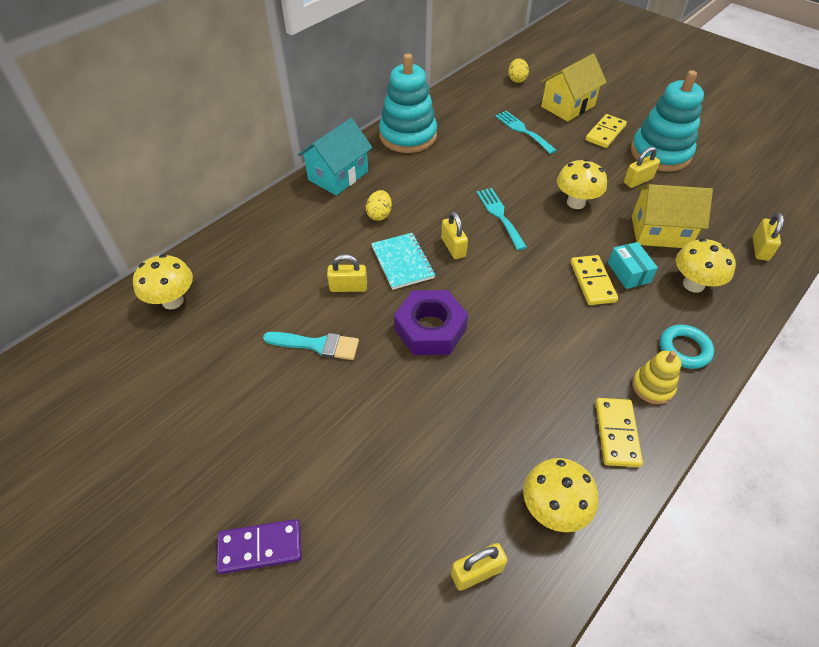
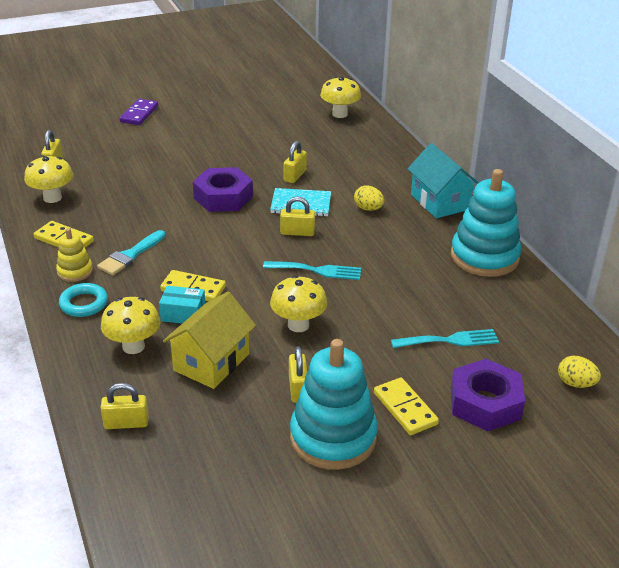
camera: 115 degrees right, 15 degrees down
turquoise brush [263,332,359,360] -> turquoise brush moved to [97,230,165,275]
yellow house [541,54,607,122] -> purple nut [451,359,525,431]
yellow padlock [753,213,784,261] -> yellow padlock turned 45 degrees counterclockwise [101,383,149,429]

